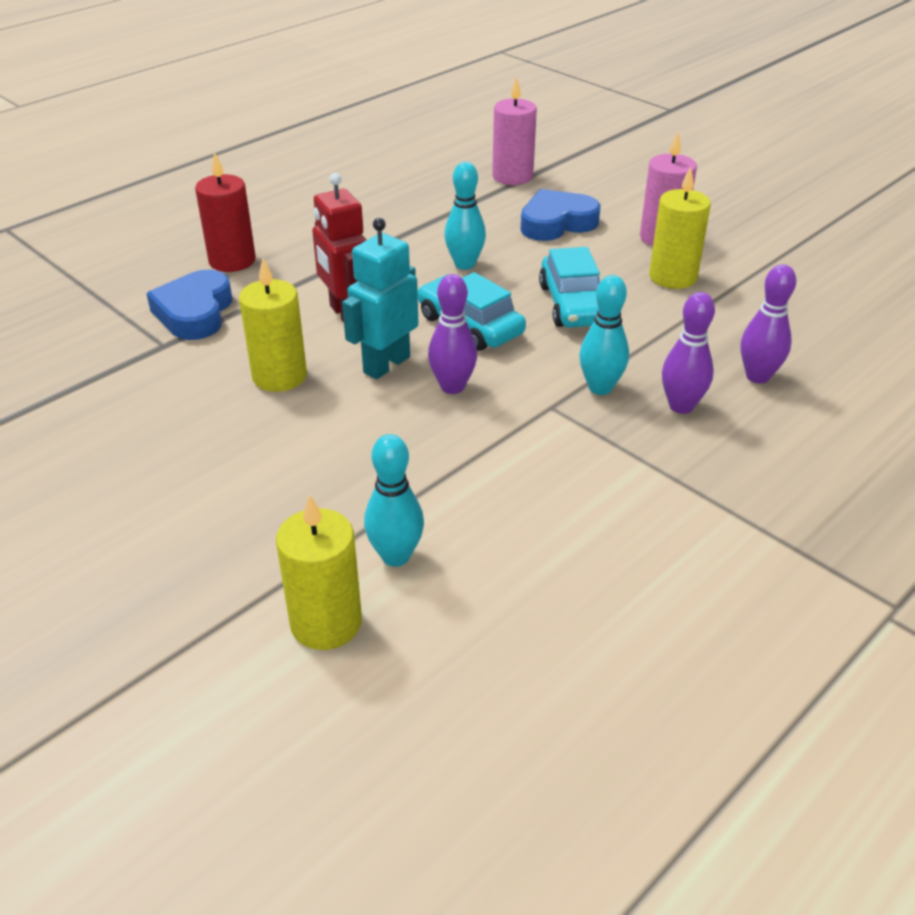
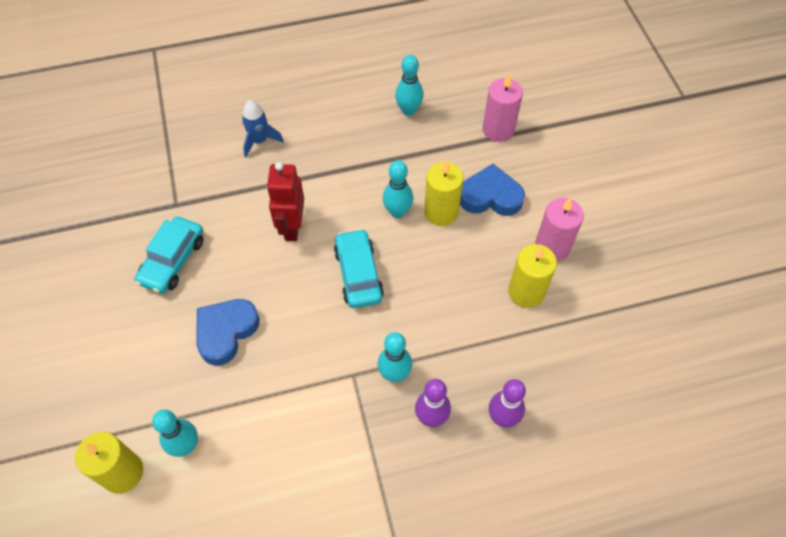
camera: 30 degrees right, 20 degrees up
blue heart [146,269,232,340] -> blue heart moved to [197,299,260,366]
red candle [195,152,256,272] -> blue rocket [242,100,284,157]
yellow candle [239,258,307,392] -> yellow candle moved to [424,160,463,226]
turquoise robot [342,218,418,379] -> none
purple bowling pin [428,274,477,394] -> none
turquoise car [539,247,600,328] -> turquoise car moved to [135,217,203,294]
none -> turquoise bowling pin [395,55,423,116]

